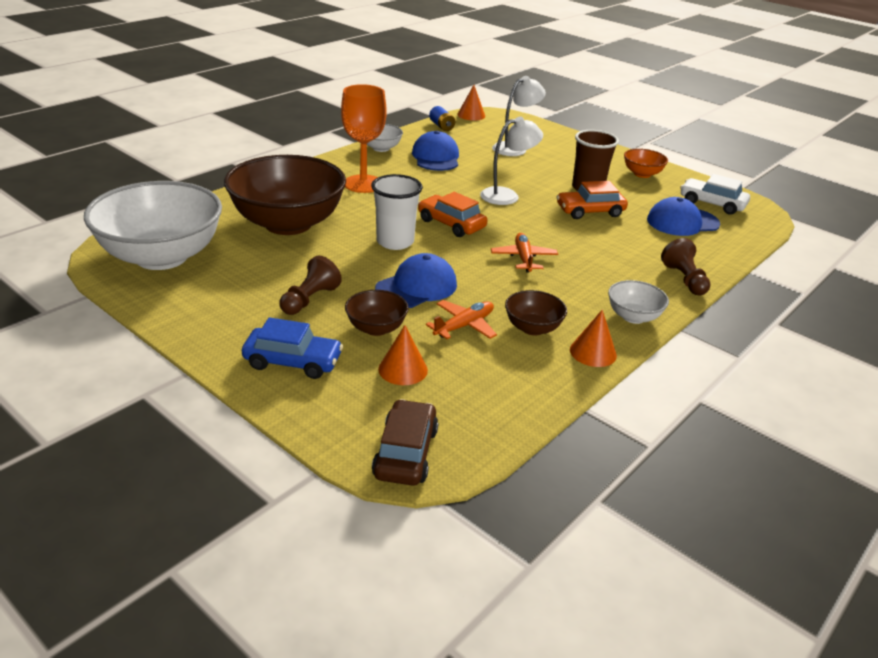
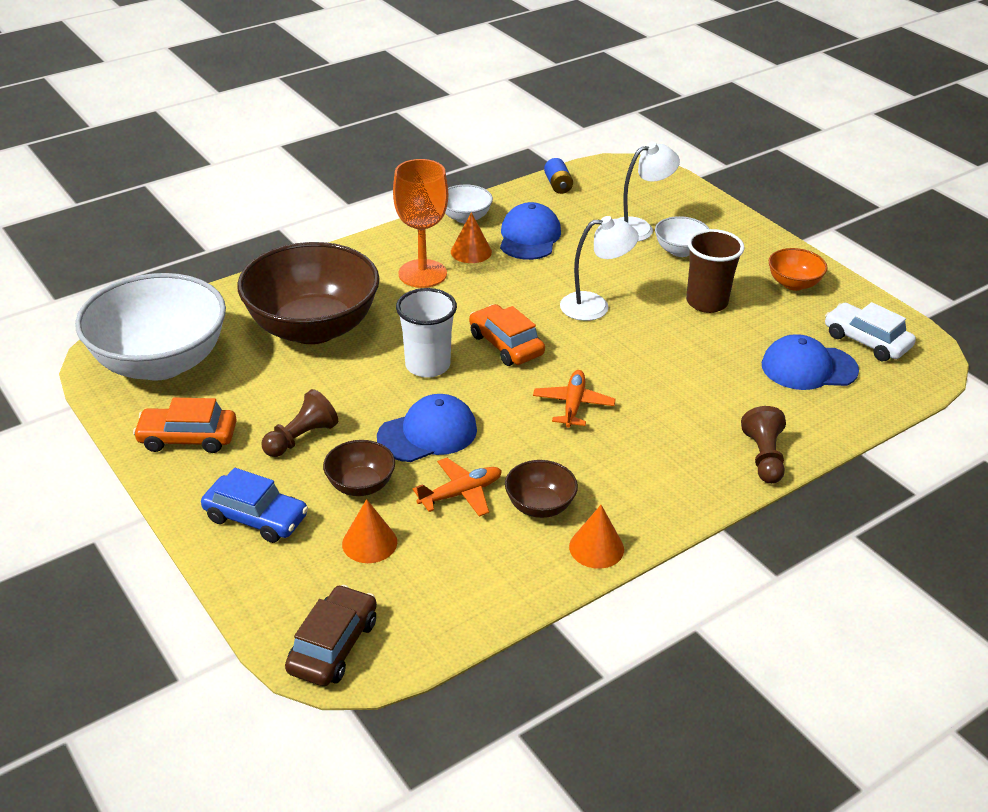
camera: 15 degrees right, 5 degrees up
orange cone [457,85,485,121] -> orange cone moved to [451,212,492,263]
orange car [556,181,628,219] -> orange car moved to [133,398,237,453]
white bowl [608,280,669,324] -> white bowl moved to [655,216,710,257]

